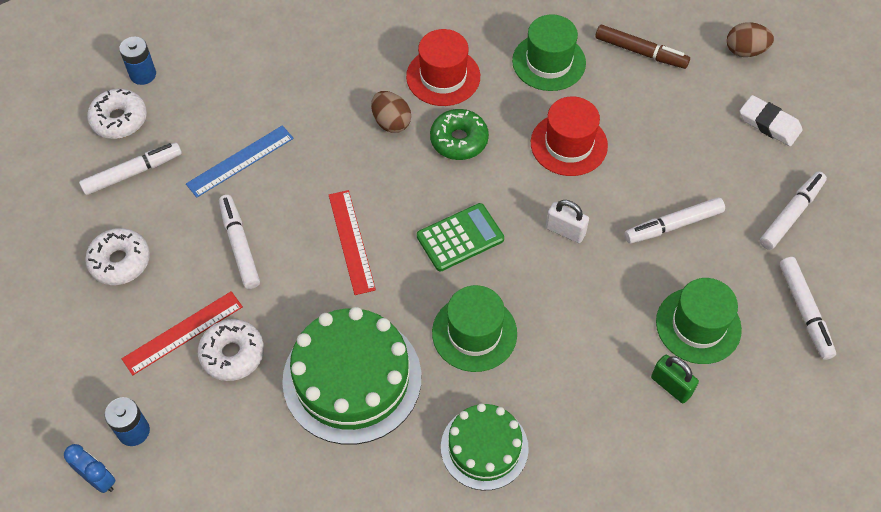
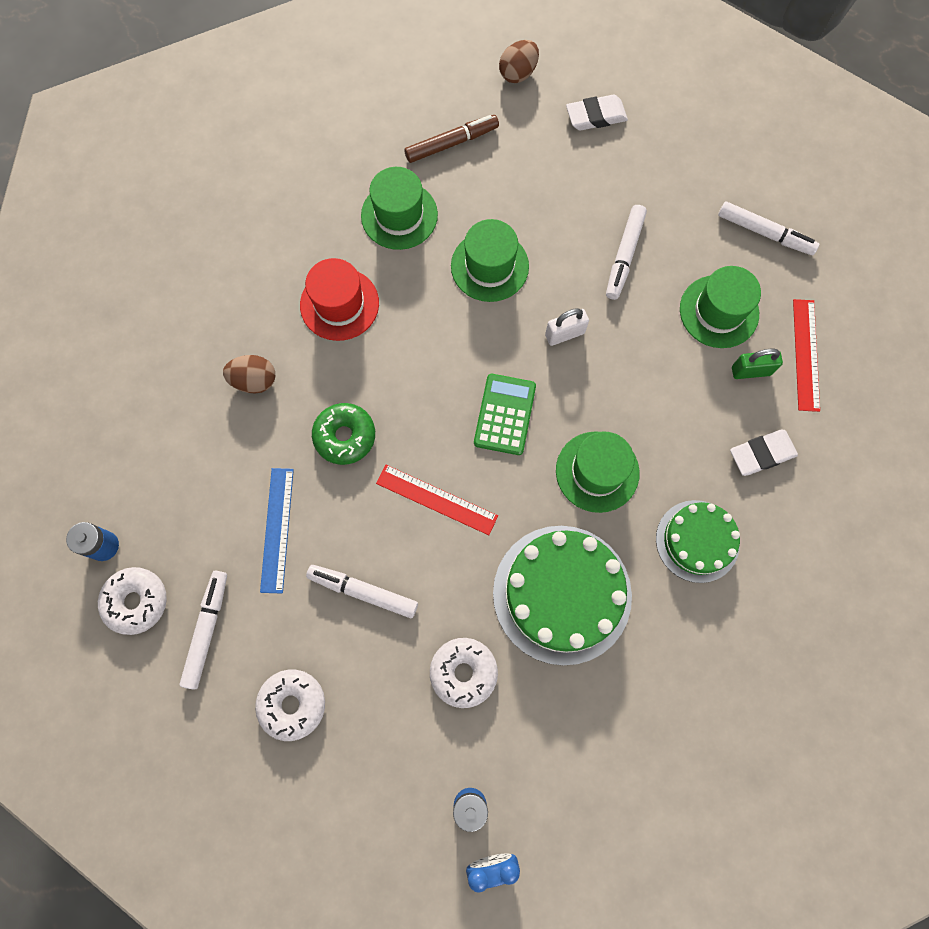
camera: 50 degrees left, 15 degrees up
red ruler [122,291,243,375] -> red ruler moved to [793,299,820,412]
brown egg [371,91,411,133] -> brown egg moved to [223,355,275,393]
green donut [430,109,489,160] -> green donut moved to [312,403,375,465]
red hat [531,96,608,176] -> green hat [451,219,529,302]
white marker [760,171,827,250] -> none
none -> white eraser [730,430,798,476]

